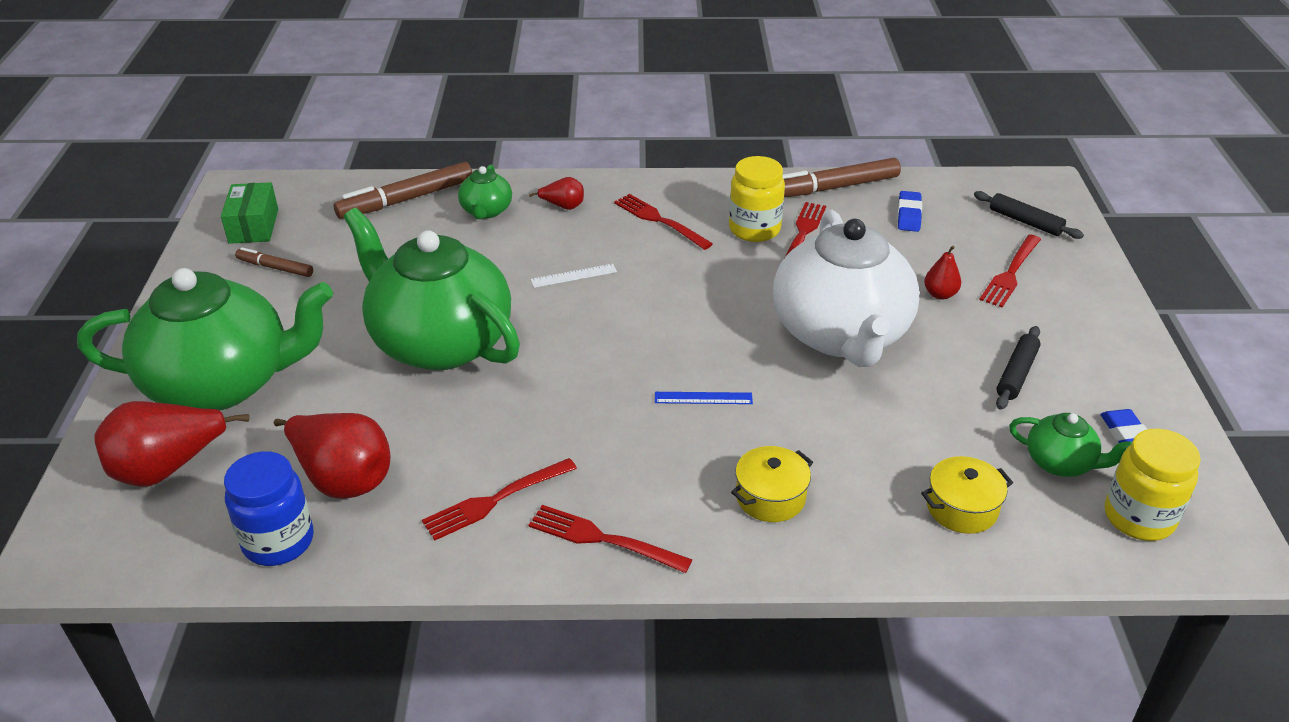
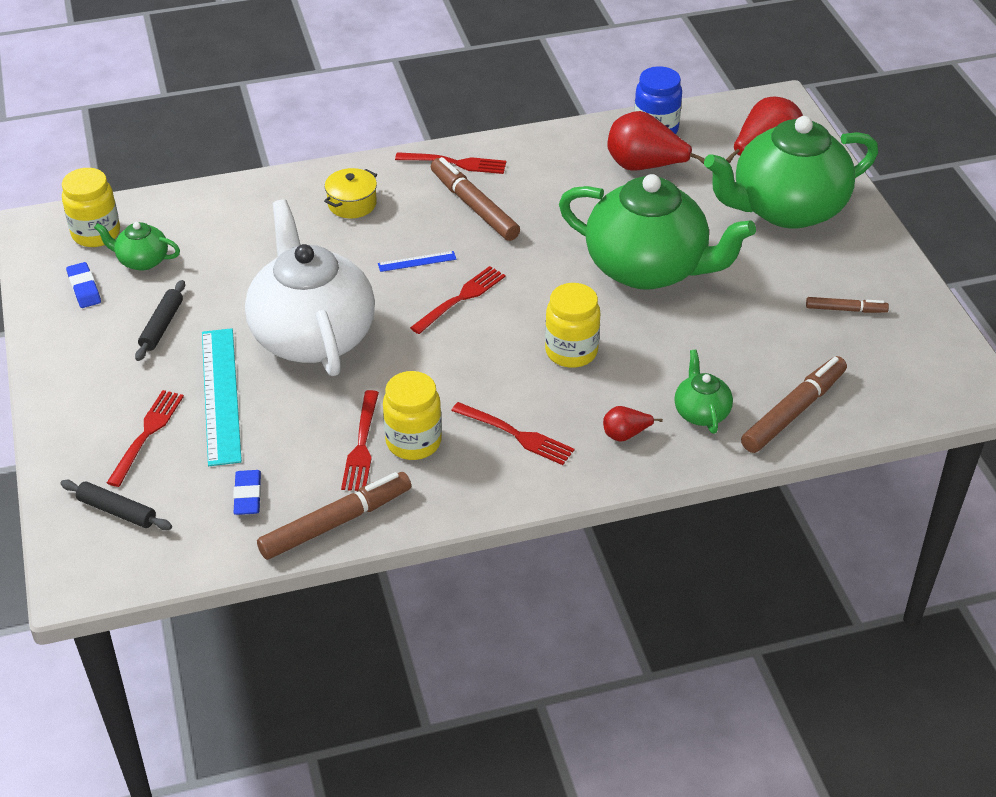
camera: 165 degrees right, 5 degrees up
green box [221,182,278,244] -> none
red fork [422,458,577,540] -> red fork moved to [410,266,506,334]
white ruler [531,264,617,288] -> yellow jar [545,283,601,368]
yellow pot [921,456,1013,534] -> none
red pear [924,246,961,300] -> turquoise ruler [202,328,242,466]
none -> brown marker [431,157,520,241]

